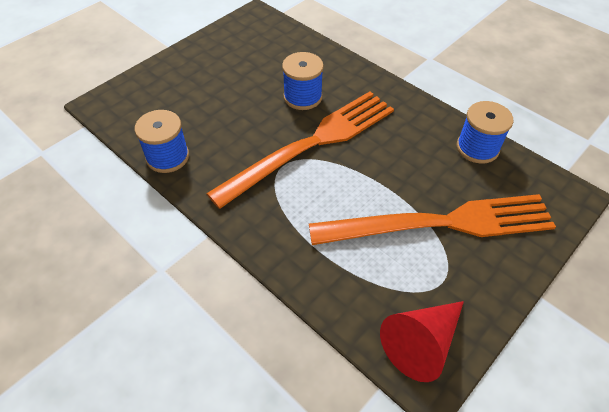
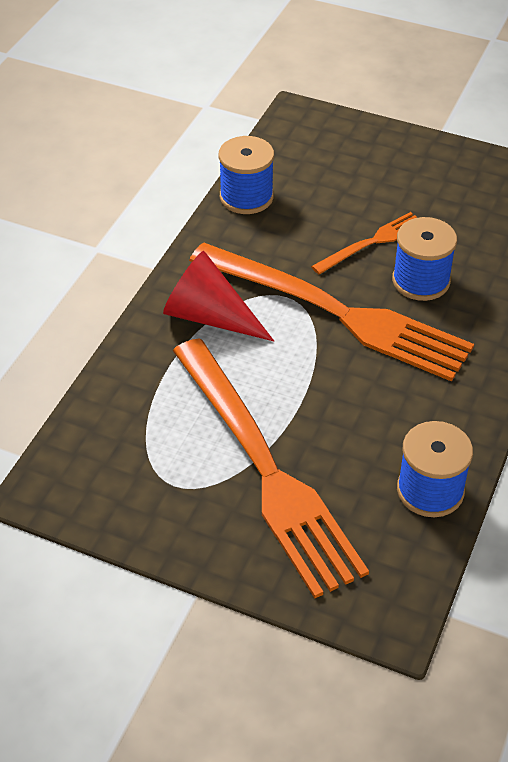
camera: 70 degrees right, 5 degrees down
red cone [380,301,464,382] -> red cone moved to [163,251,274,341]
none -> orange fork [311,212,417,274]

